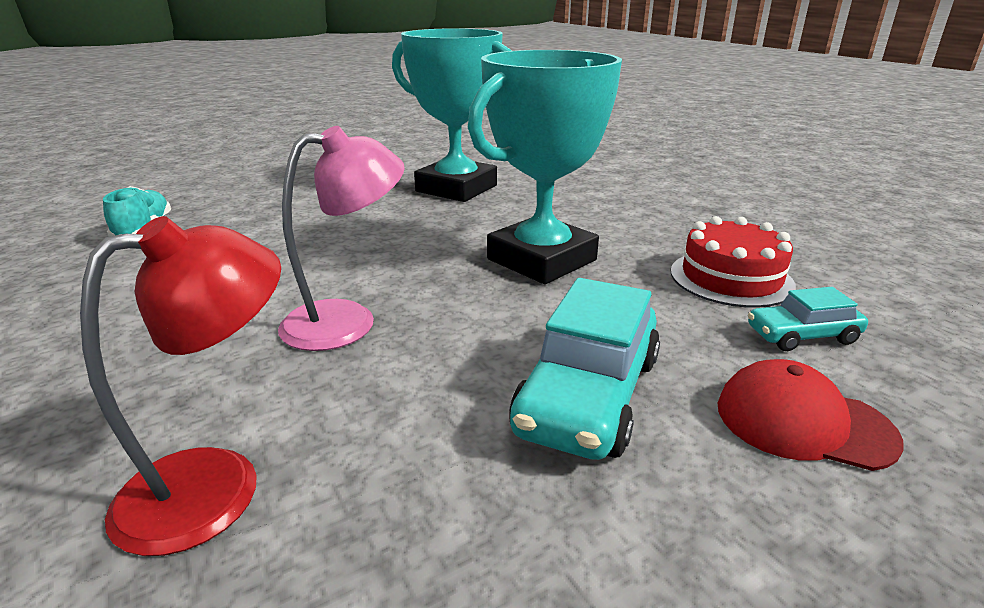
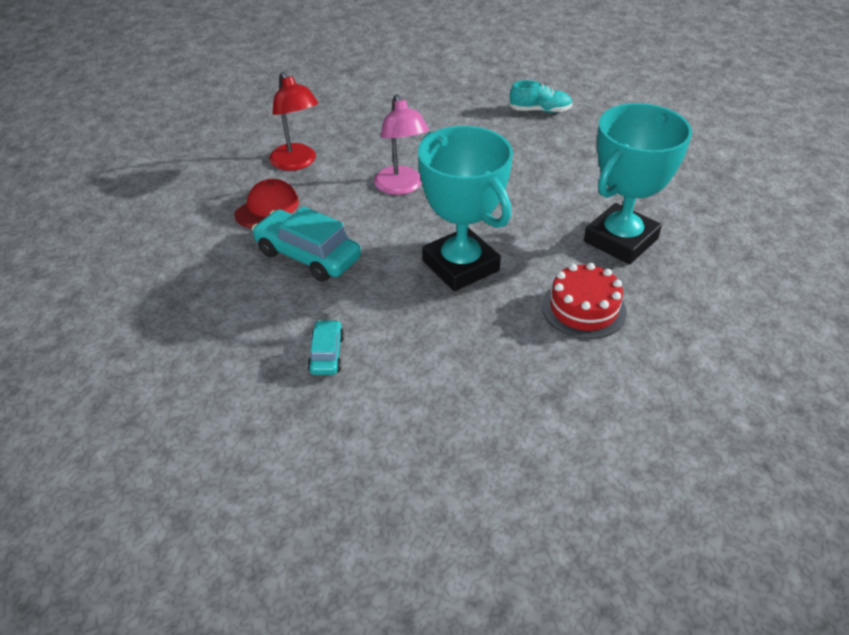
camera: 100 degrees right, 15 degrees up
red cake [671,216,796,308] -> red cake moved to [542,262,627,339]
red cap [718,359,904,471] -> red cap moved to [234,179,299,228]

